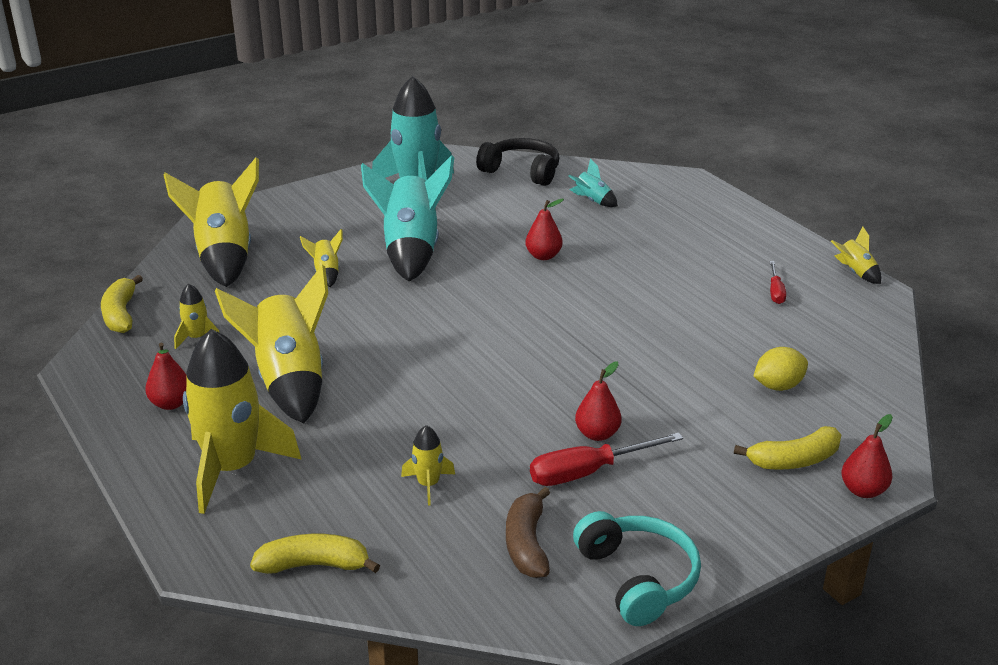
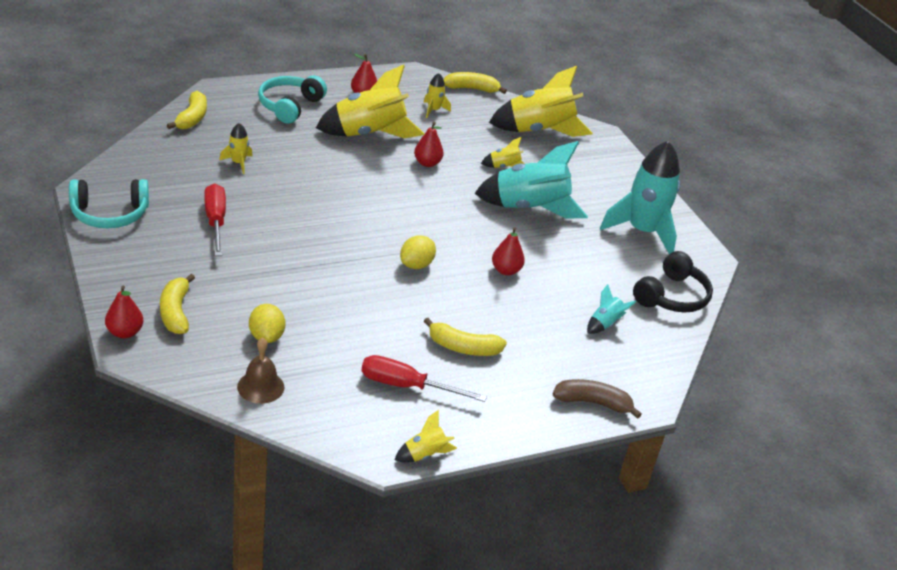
camera: 95 degrees right, 5 degrees up
yellow rocket [183,329,302,514] -> turquoise headphones [258,75,327,124]
brown banana [506,487,550,578] -> brown banana moved to [553,379,642,419]
red pear [575,361,622,441] -> red pear moved to [414,122,444,167]
red screwdriver [770,261,786,304] -> red screwdriver [361,355,487,402], size x1.77
none -> brown bell [237,337,285,404]
none -> yellow lemon [400,235,436,269]
none -> yellow banana [424,318,507,356]

